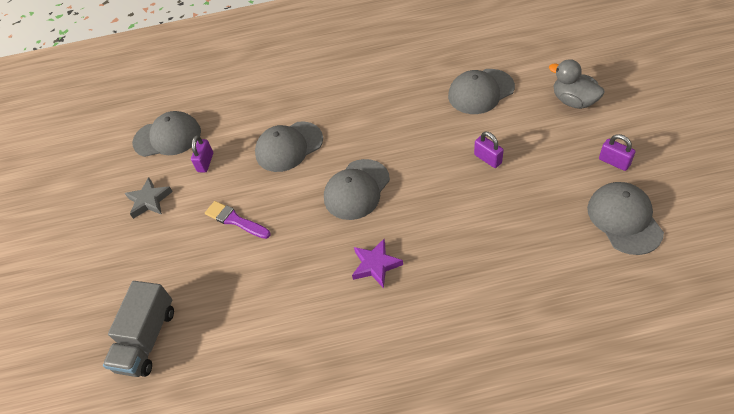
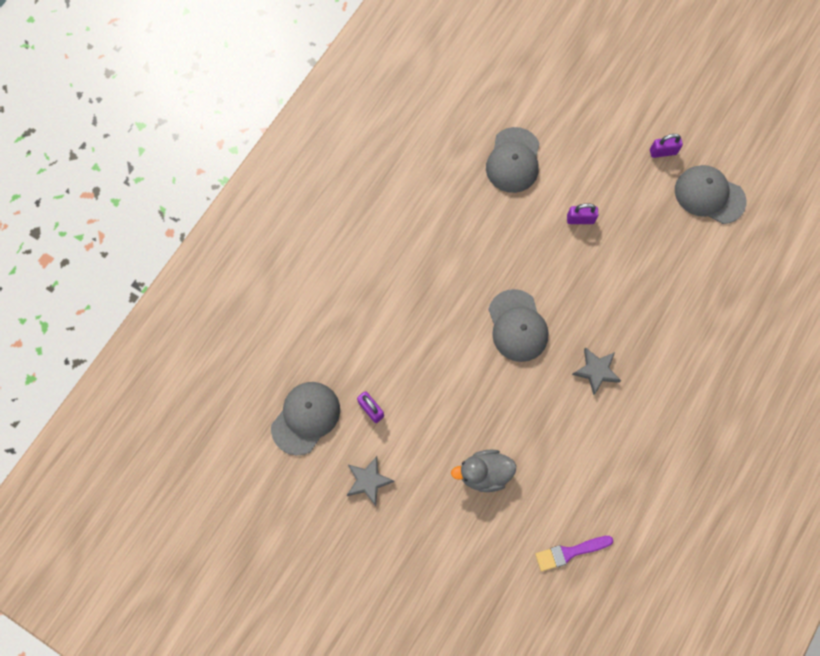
camera: 55 degrees left, 20 degrees up
grey truck [103,281,174,377] -> none
purple brush [205,201,271,239] -> purple brush moved to [535,536,613,571]
grey cap [255,121,323,172] -> none
purple star [352,239,403,288] -> grey star [572,348,621,395]
grey duck [549,59,605,109] -> grey duck moved to [451,449,516,492]

